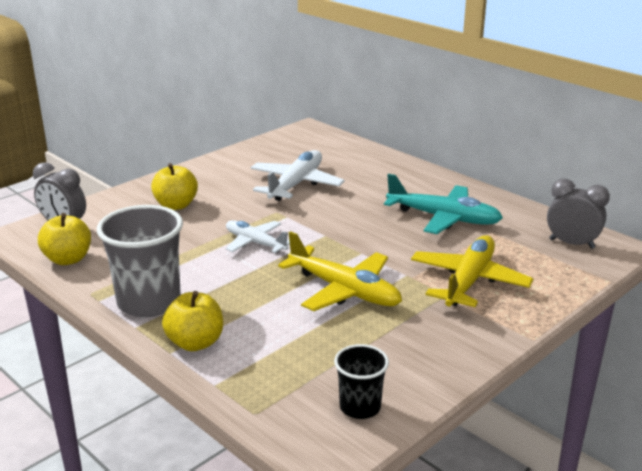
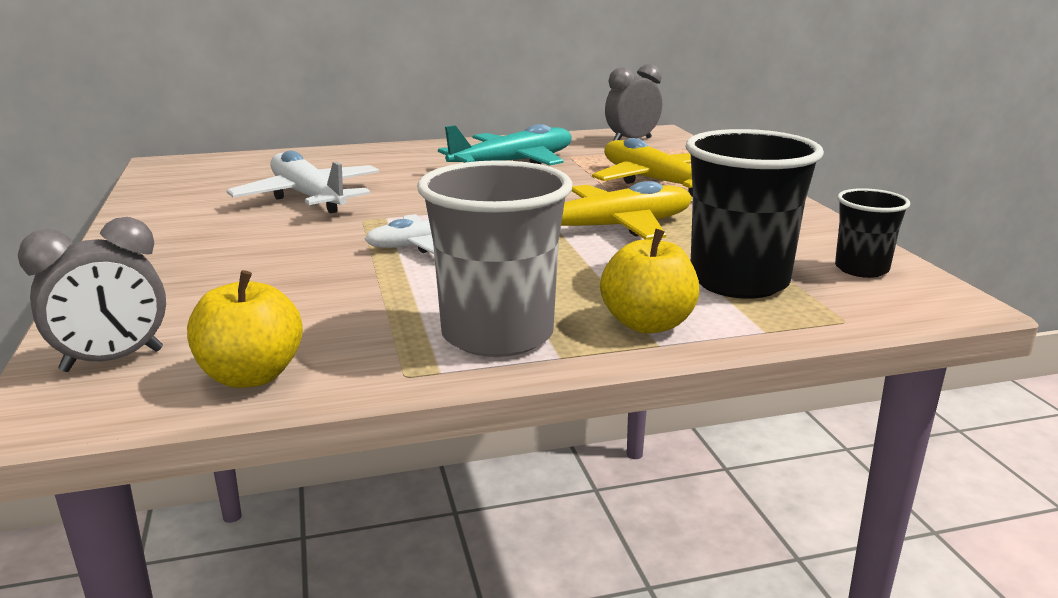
camera: 60 degrees left, 5 degrees down
yellow apple [151,163,198,210] -> none
none -> black cup [686,129,824,299]

